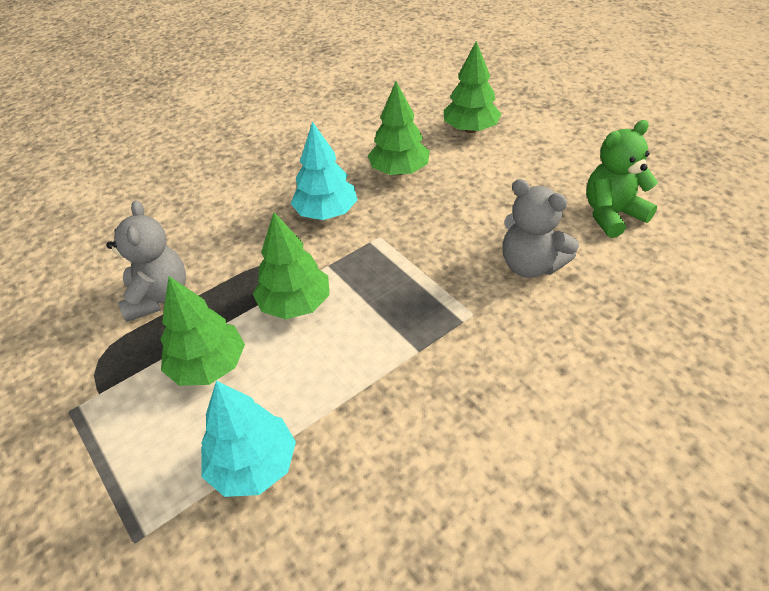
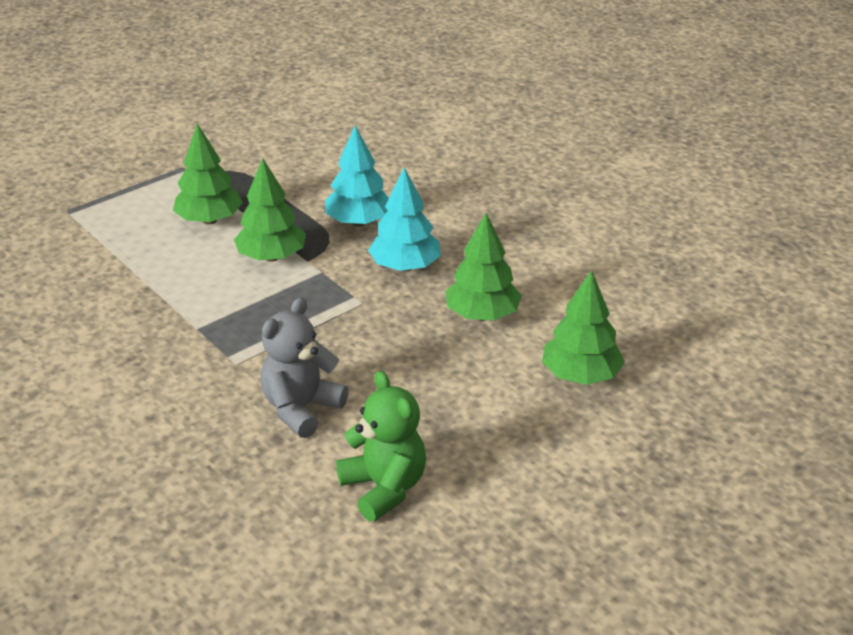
camera: 85 degrees right, 10 degrees down
grey teddy bear [106,200,186,322] -> none
turquoise tree [201,381,296,497] -> turquoise tree moved to [325,125,389,226]

